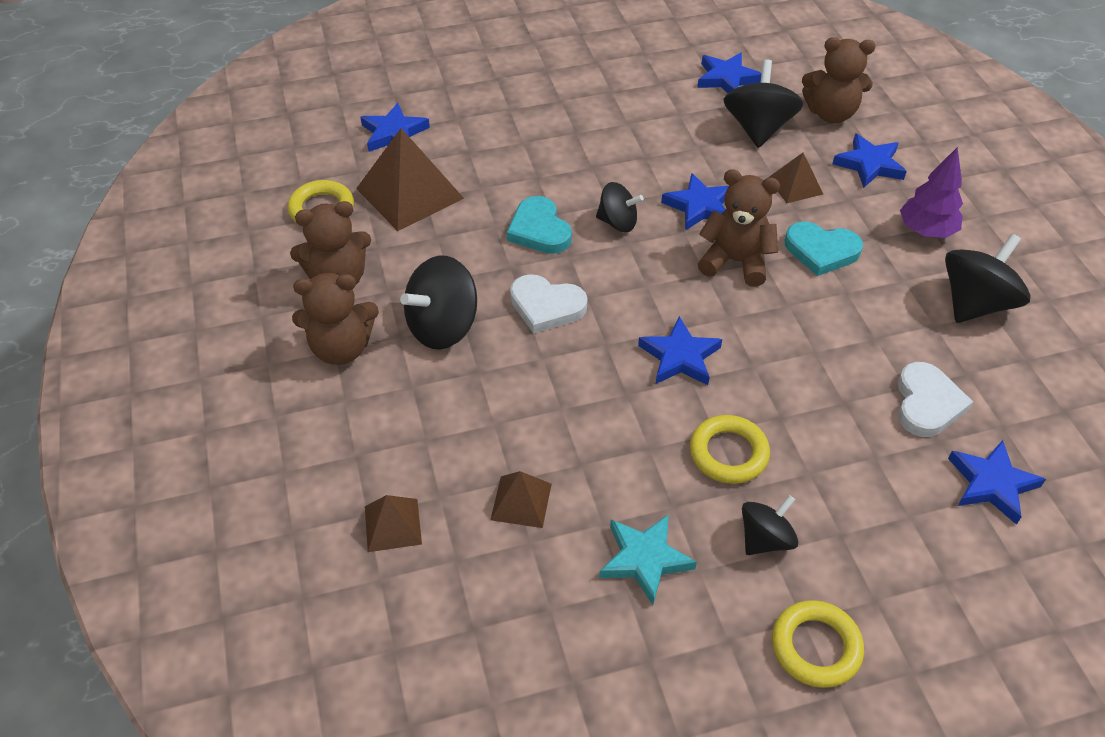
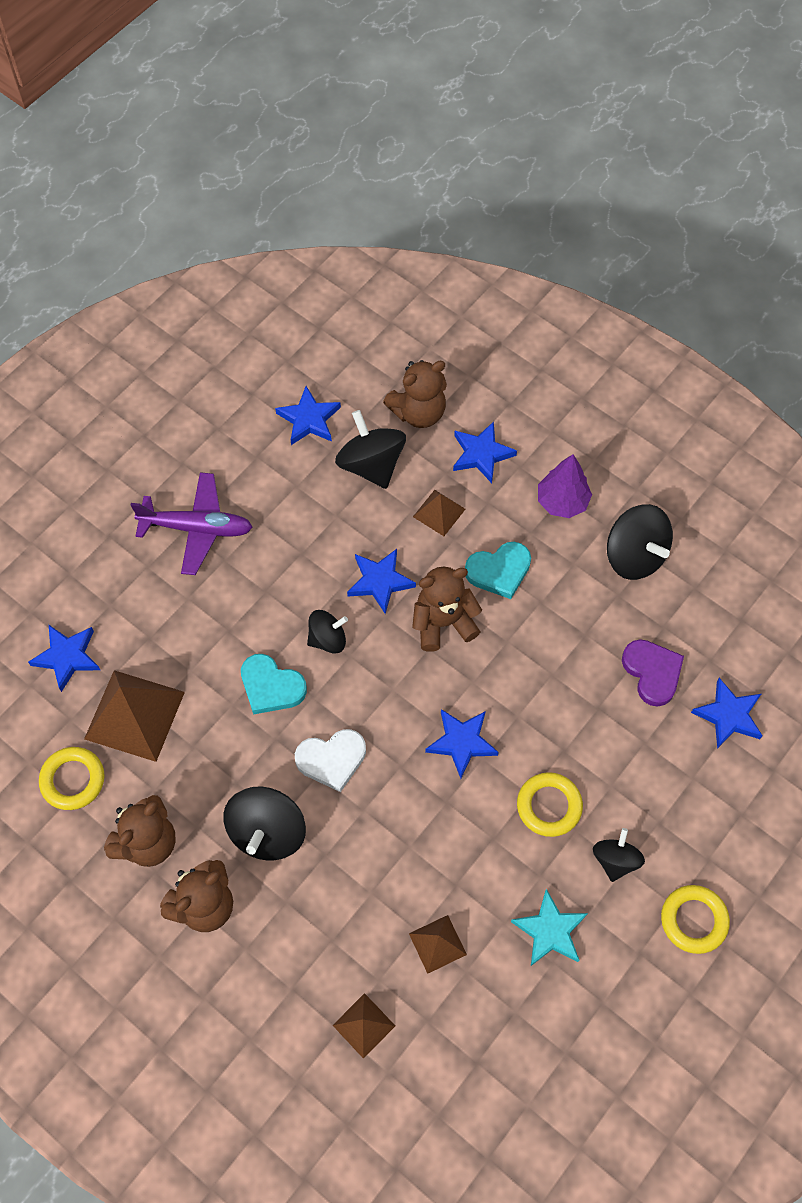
camera: 35 degrees left, 15 degrees up
white heart [898,362,973,437] -> purple heart [622,639,684,706]
black spinning top [945,234,1031,323] -> black spinning top turned 135 degrees clockwise [607,504,673,580]
none -> purple plane [131,472,253,575]

